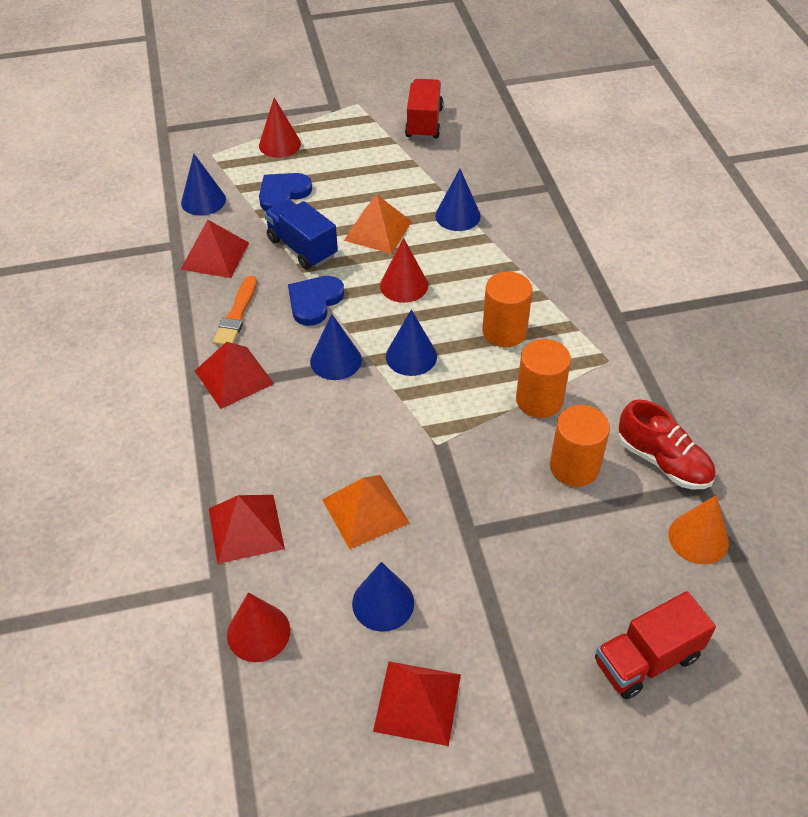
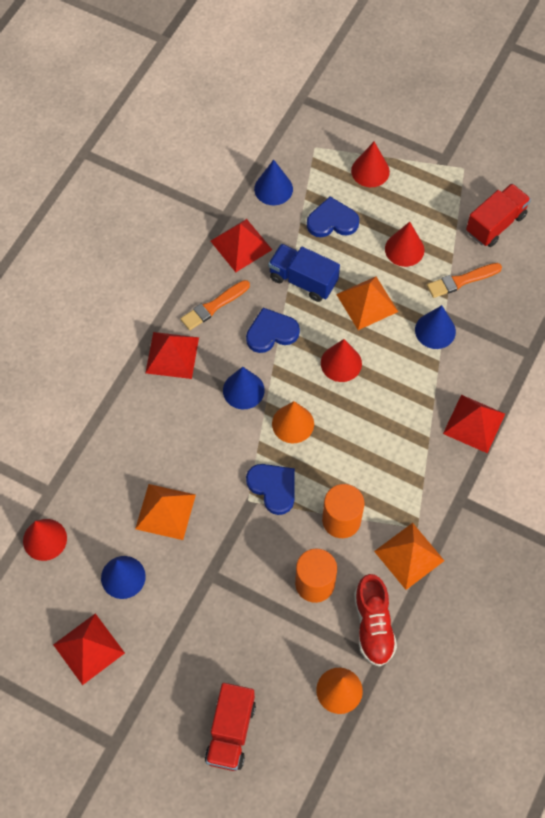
camera: 40 degrees right, 15 degrees up
red pyramid [209,495,285,564] -> red pyramid moved to [443,395,505,453]
blue truck [264,199,338,269] -> blue truck turned 60 degrees counterclockwise [268,244,340,302]
blue cone [386,310,437,376] -> orange cone [272,401,314,443]
orange cylinder [482,272,533,347] -> none
red truck [595,591,716,699] -> red truck turned 90 degrees counterclockwise [205,683,256,771]
none -> blue heart [246,464,295,515]
none -> orange pyramid [374,523,444,590]
none -> red cone [385,222,424,267]
none -> orange brush [427,263,502,298]

